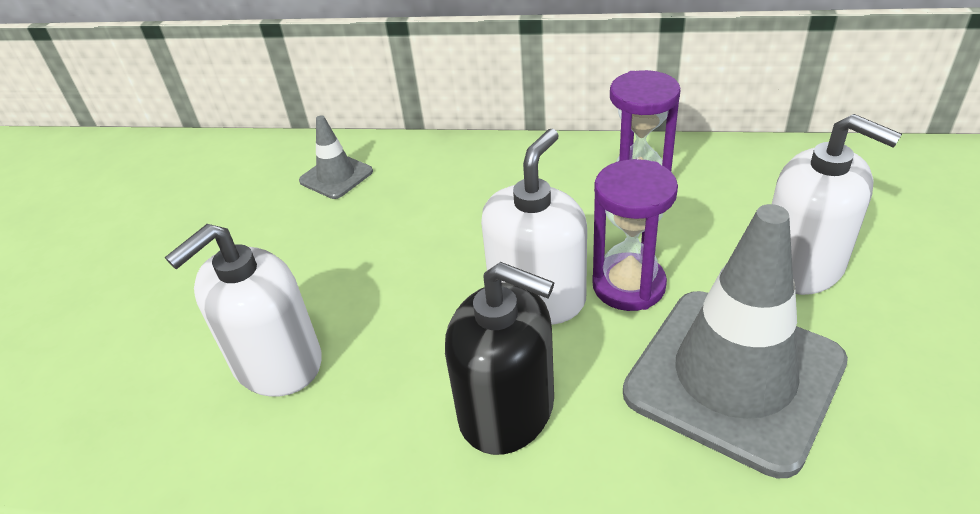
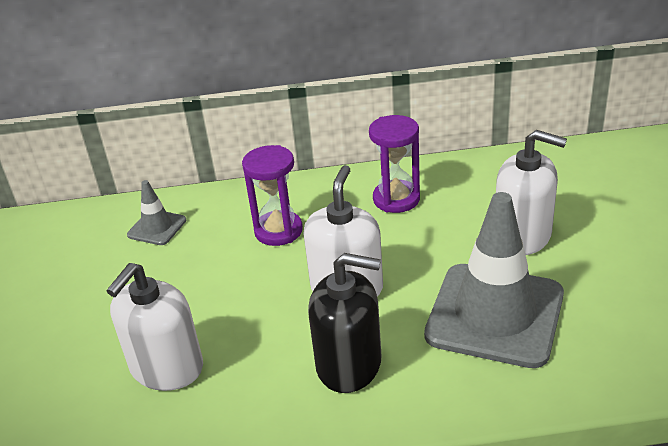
camera: 15 degrees left, 5 degrees down
purple hourglass [592,159,678,311] -> purple hourglass moved to [242,145,303,246]

